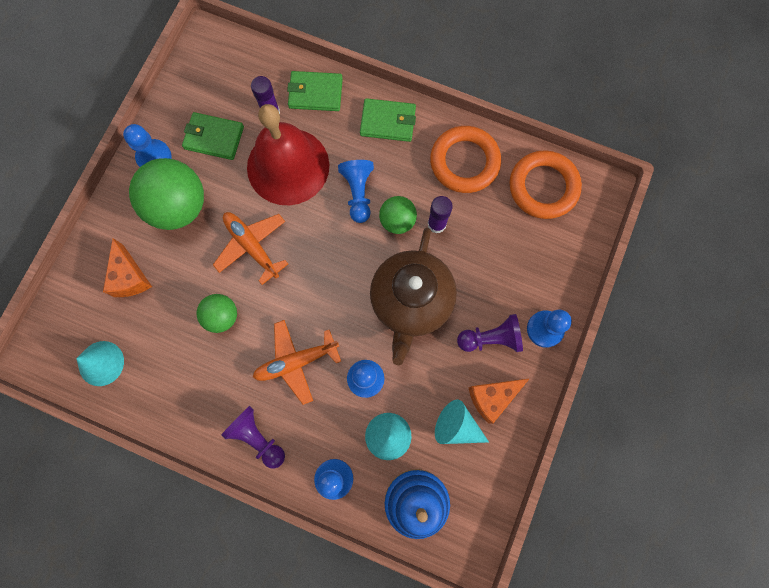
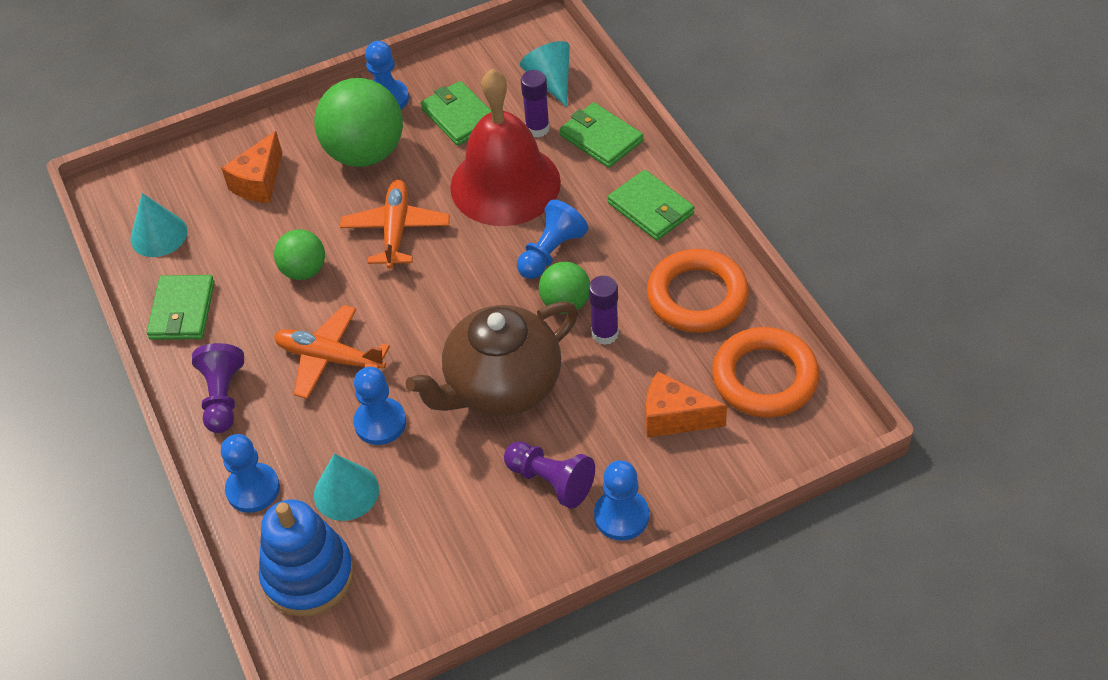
camera: 45 degrees right, 25 degrees down
turquoise cone [435,399,489,444] -> turquoise cone moved to [520,41,570,107]
orange cheese [469,378,530,424] -> orange cheese moved to [646,372,727,438]
none -> green wallet [147,275,215,340]

